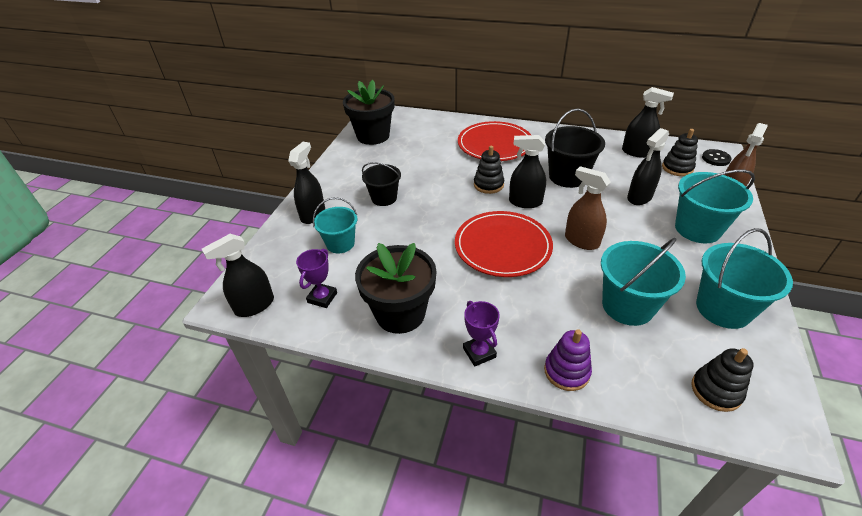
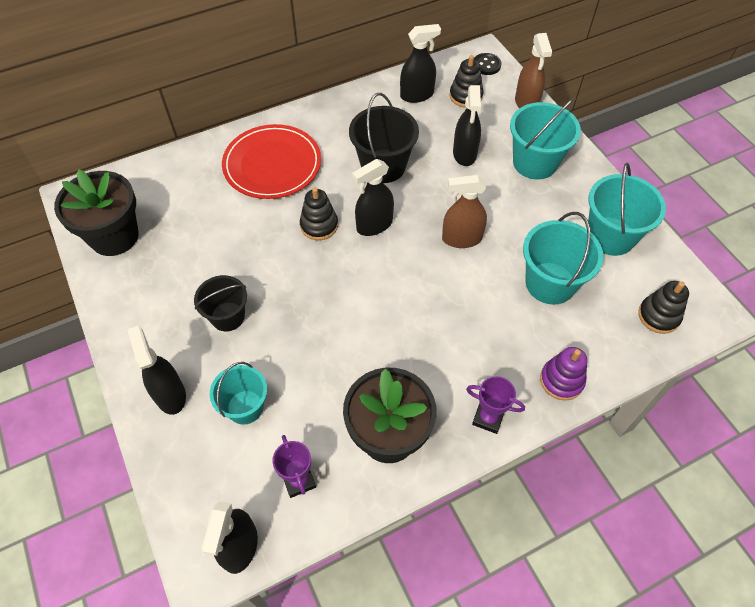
camera: 45 degrees left, 15 degrees up
red plate [455,211,553,277] -> none

